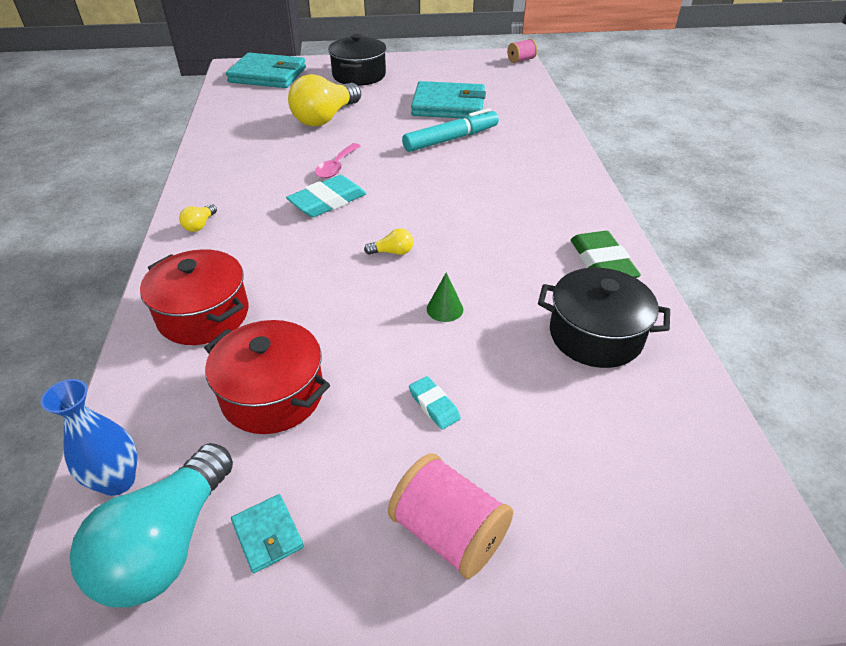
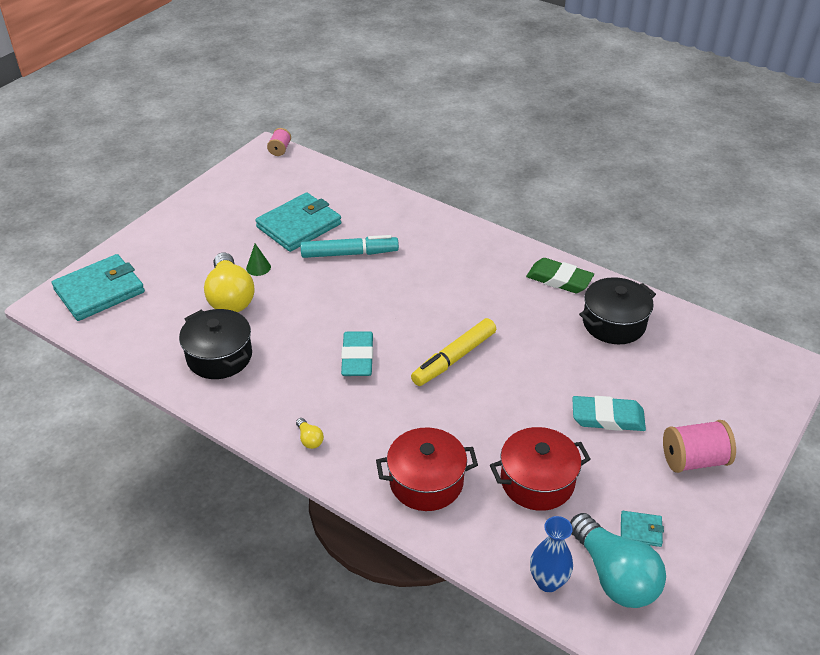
camera: 50 degrees left, 0 degrees up
pink spoon [315,143,360,178] -> none
black pot [328,34,386,86] -> black pot moved to [179,309,252,379]
yellow light bulb [364,228,413,255] -> yellow marker [411,318,496,386]
turquoise marker [402,108,499,152] -> turquoise marker turned 75 degrees clockwise [300,235,399,258]
turquoise eraser [409,376,461,430] -> turquoise eraser [572,396,646,431], size x1.86
green cone [427,272,463,322] -> green cone moved to [246,244,271,276]

